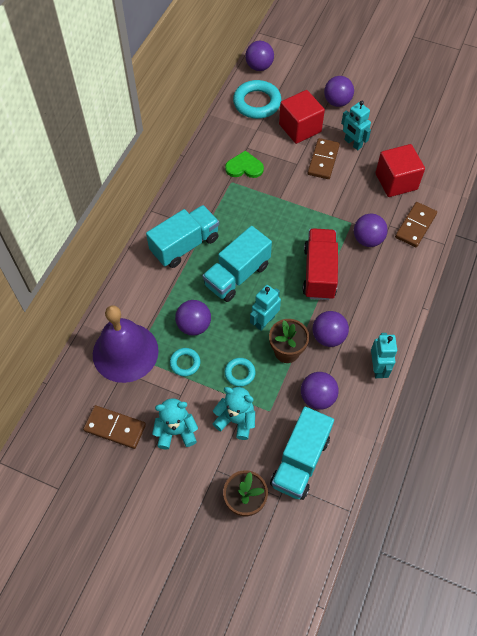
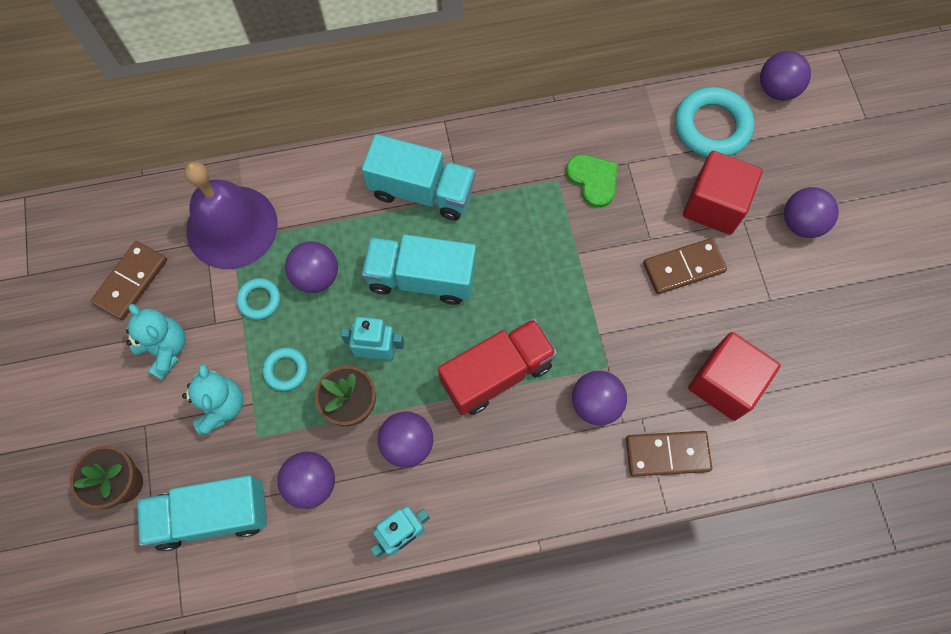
camera: 55 degrees right, 10 degrees up
brown domino [83,405,146,449] -> brown domino turned 45 degrees clockwise [90,241,167,320]
turquoise robot [341,101,371,150] -> none

